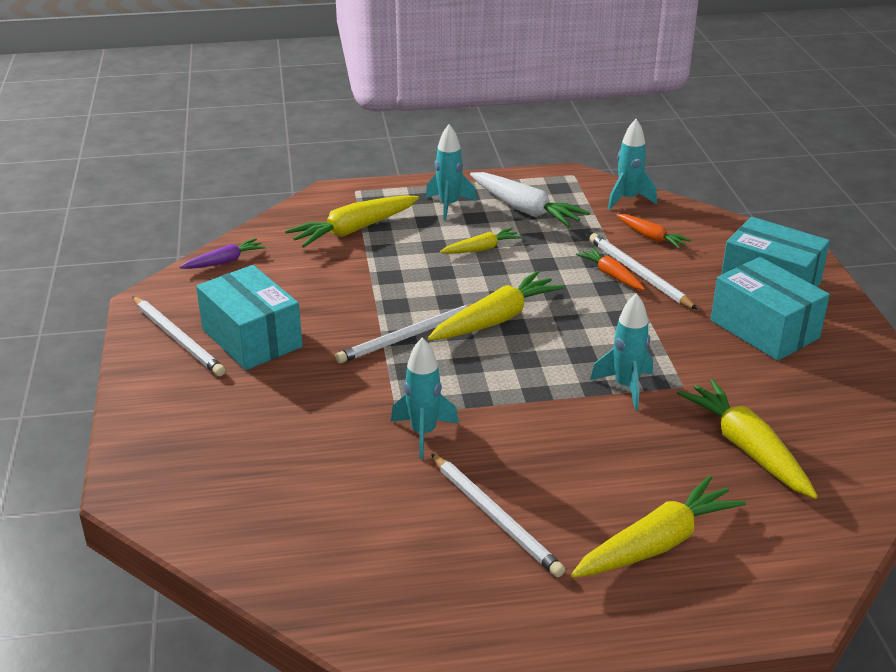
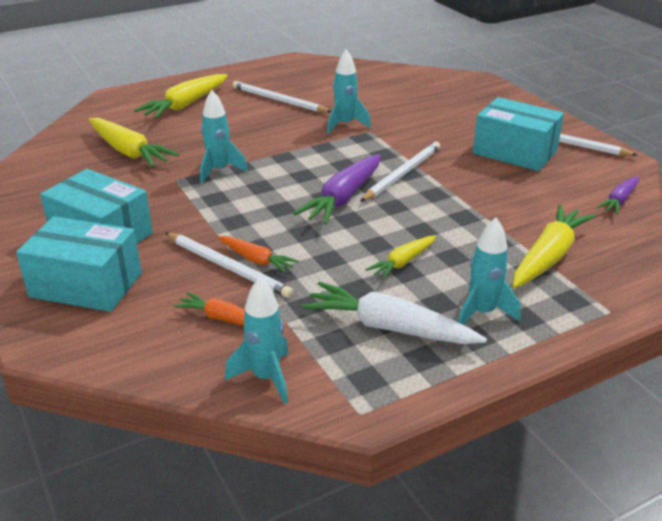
camera: 160 degrees right, 0 degrees up
yellow carrot [428,271,565,340] -> purple carrot [293,154,381,225]

